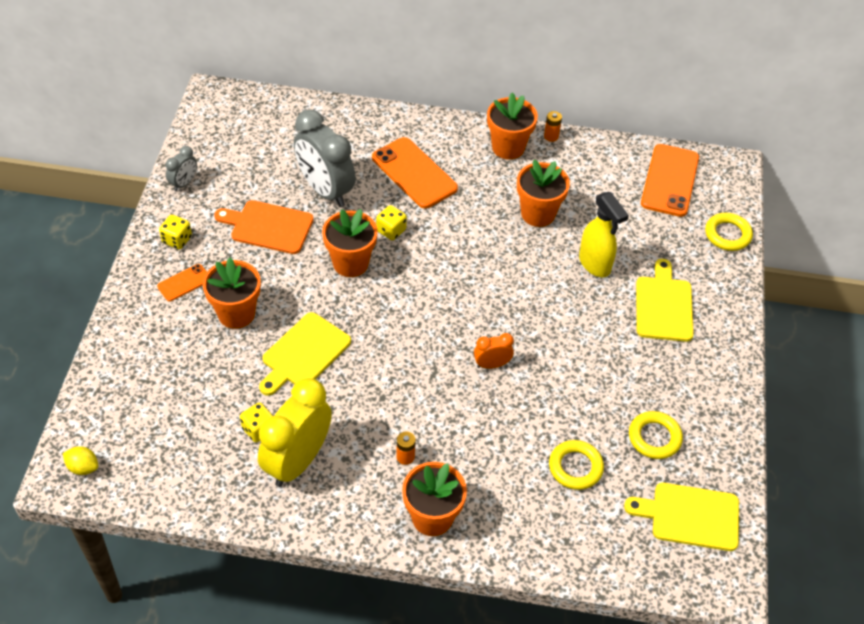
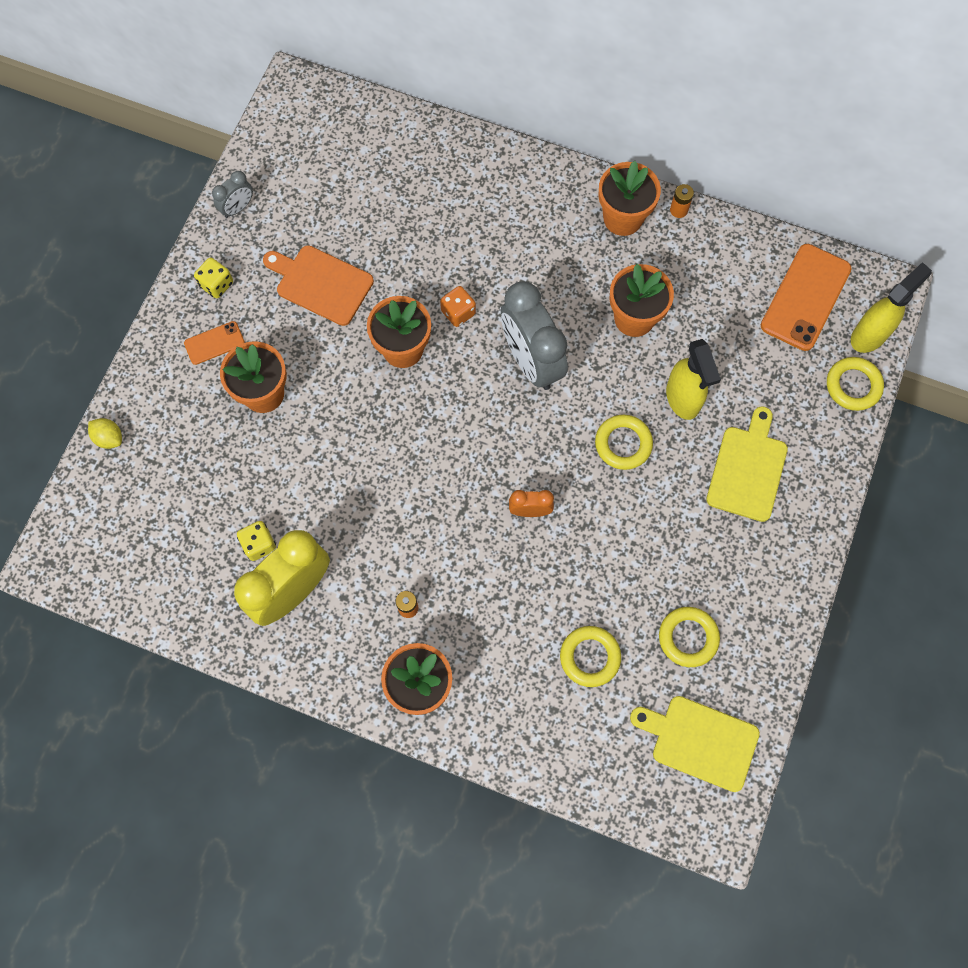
camera: 15 degrees right, 20 degrees up
yellow lemon [63,446,98,475] -> yellow lemon moved to [88,418,122,449]
yellow cutting board [259,312,351,396] -> none
grey clock [294,109,356,207] -> grey clock moved to [501,281,568,390]
orange phone [372,137,458,209] -> none
yellow dice [376,205,407,240] -> orange dice [440,286,476,327]
none -> yellow ring [595,415,653,470]
none -> yellow spray bottle [851,262,932,353]

